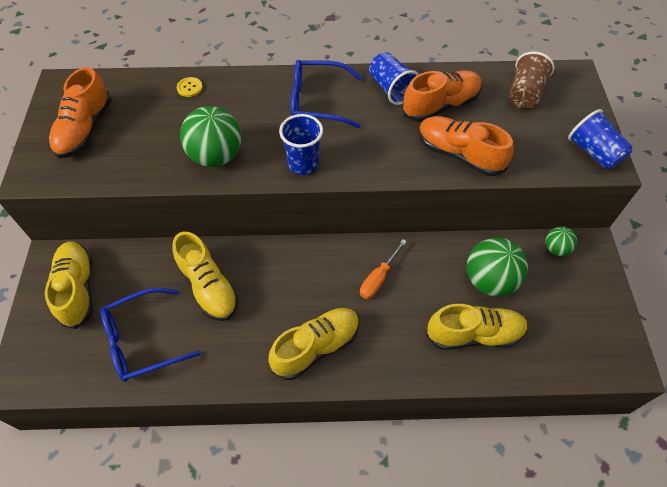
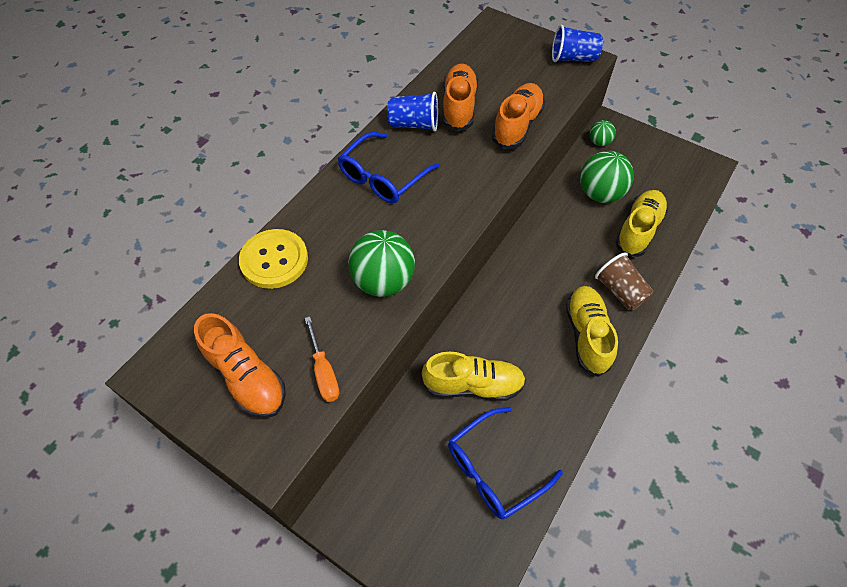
camera: 55 degrees left, 0 degrees up
yellow shoe [45,242,93,329] -> none
blue glasses [101,288,201,382] -> blue glasses turned 45 degrees clockwise [448,407,563,519]
yellow button [177,77,203,97] -> yellow button [239,229,308,289], size x2.25
blue cup [279,114,323,175] -> none
orange screwdriver [360,239,407,299] -> orange screwdriver moved to [305,316,339,402]
orange shoe [419,116,513,176] -> orange shoe turned 135 degrees clockwise [492,83,545,149]
brown cup [509,51,555,109] -> brown cup moved to [595,253,654,310]

